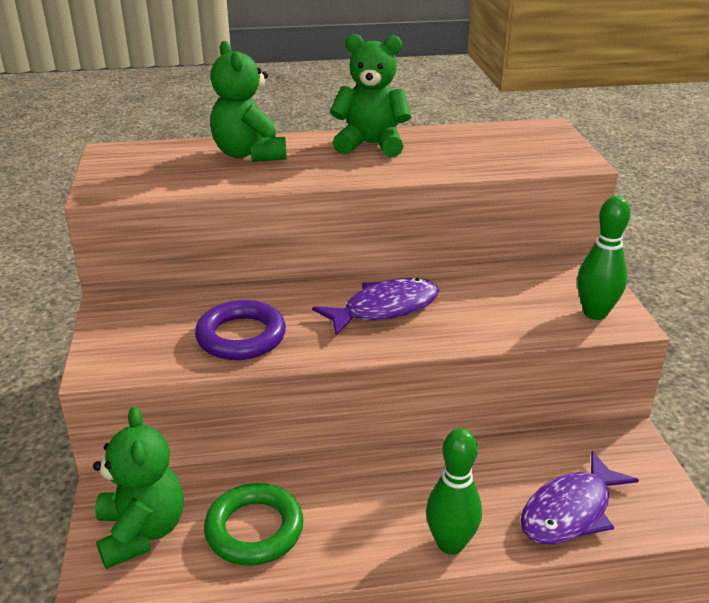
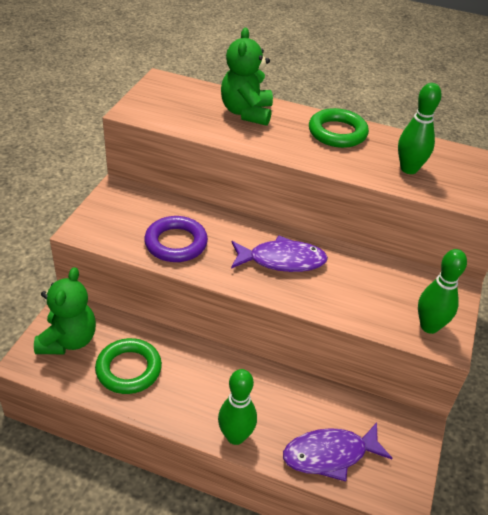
camera: 25 degrees right, 10 degrees up
green teddy bear [330,34,411,157] -> green ring [309,108,369,148]
none -> green bowling pin [398,83,441,174]

